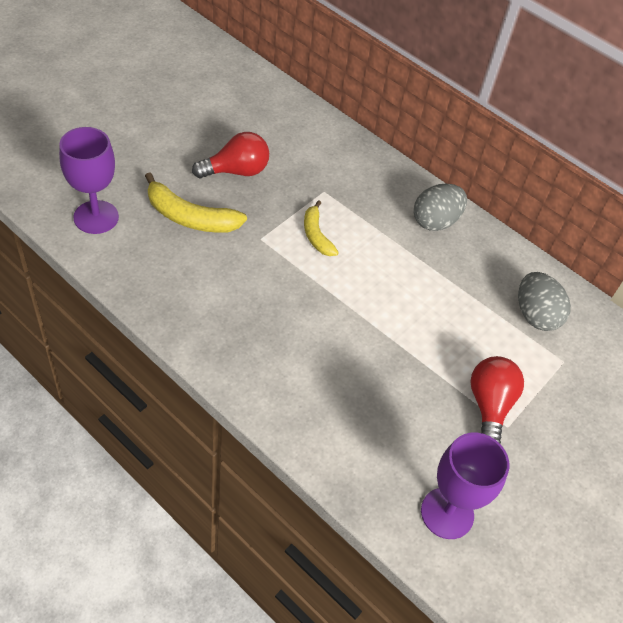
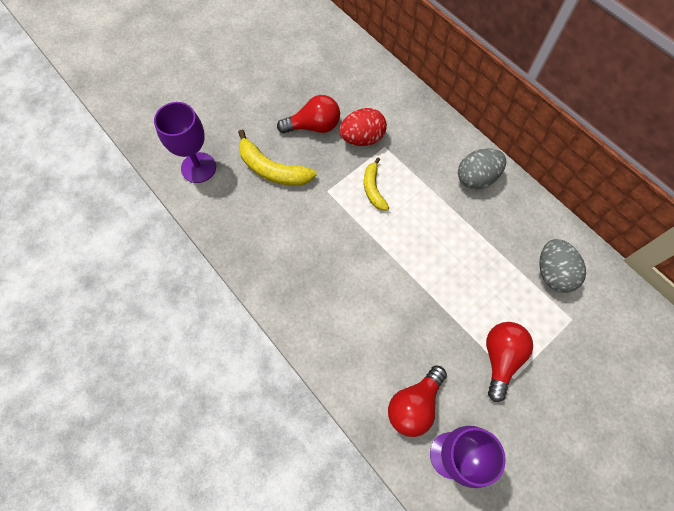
camera: 15 degrees right, 15 degrees up
none -> red egg [339,108,387,146]
none -> red light bulb [388,365,447,437]

